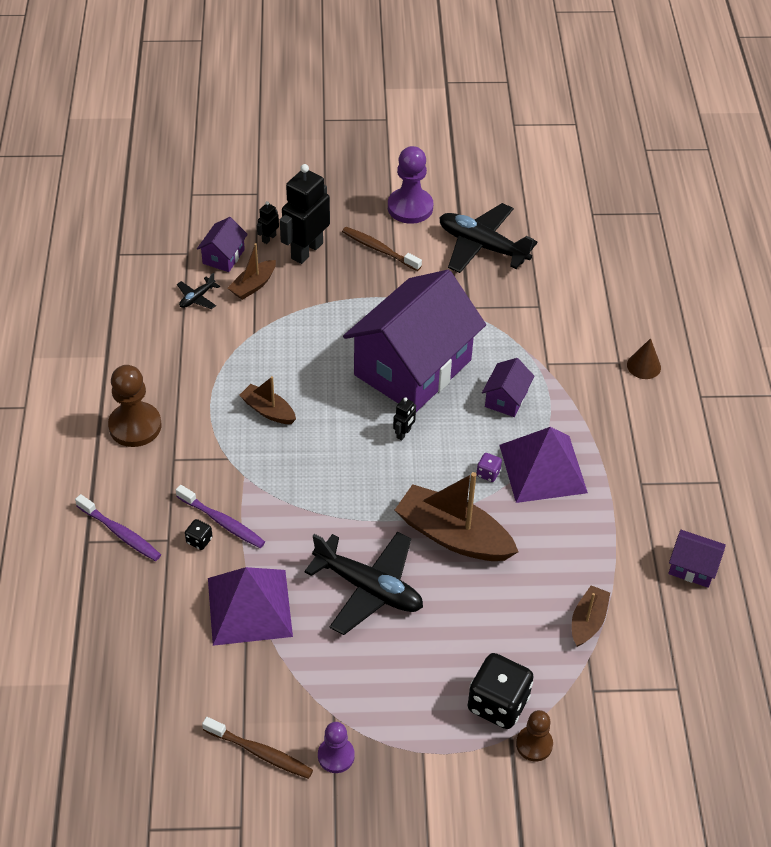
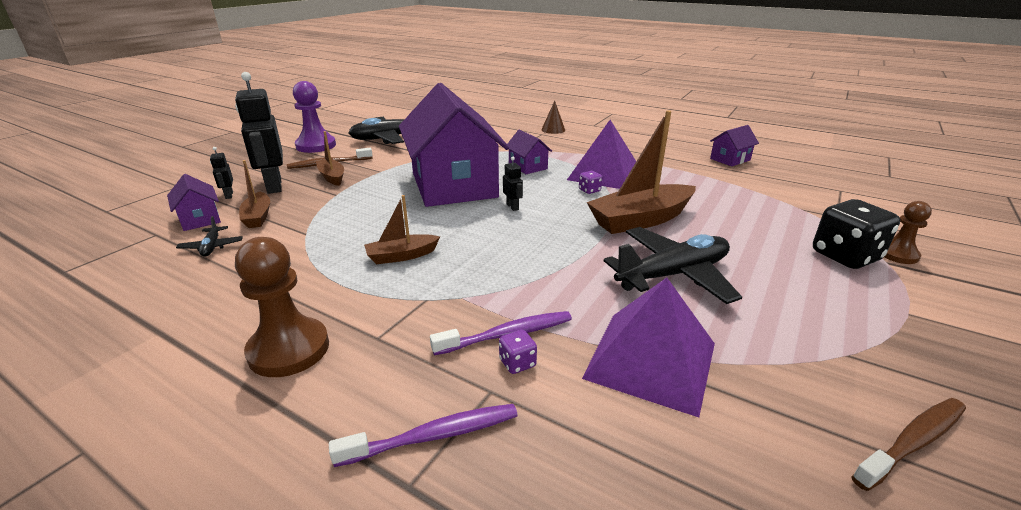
camera: 55 degrees left, 20 degrees down
black dice [185,519,213,550] -> purple dice [499,330,537,374]
purple pawn [318,722,355,773] -> none
brown boat [572,585,610,647] -> brown boat moved to [316,131,344,186]

